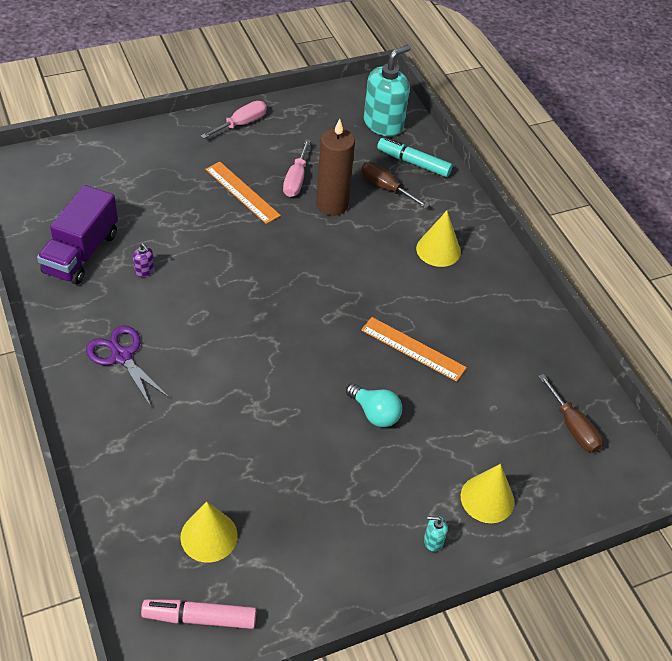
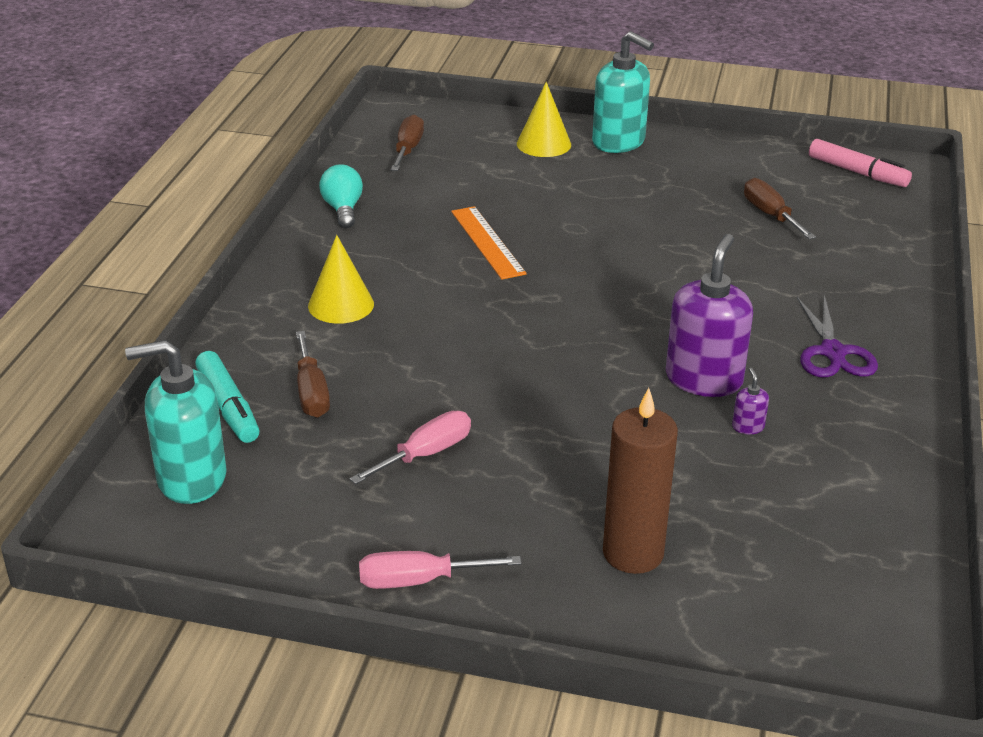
camera: 140 degrees left, 15 degrees down
purple truck [37,185,118,285] -> none
yellow cone [180,502,238,563] -> none
orange ruler [205,162,281,224] -> none
brown candle [316,119,355,216] -> brown candle moved to [603,388,678,574]
turquoise light bulb [346,383,402,427] -> turquoise light bulb moved to [319,164,363,228]
turquoise soap dispenser [424,516,448,552] -> turquoise soap dispenser [592,31,654,153], size x2.49
none -> purple soap dispenser [666,234,753,397]
none -> brown screwdriver [744,178,816,239]

